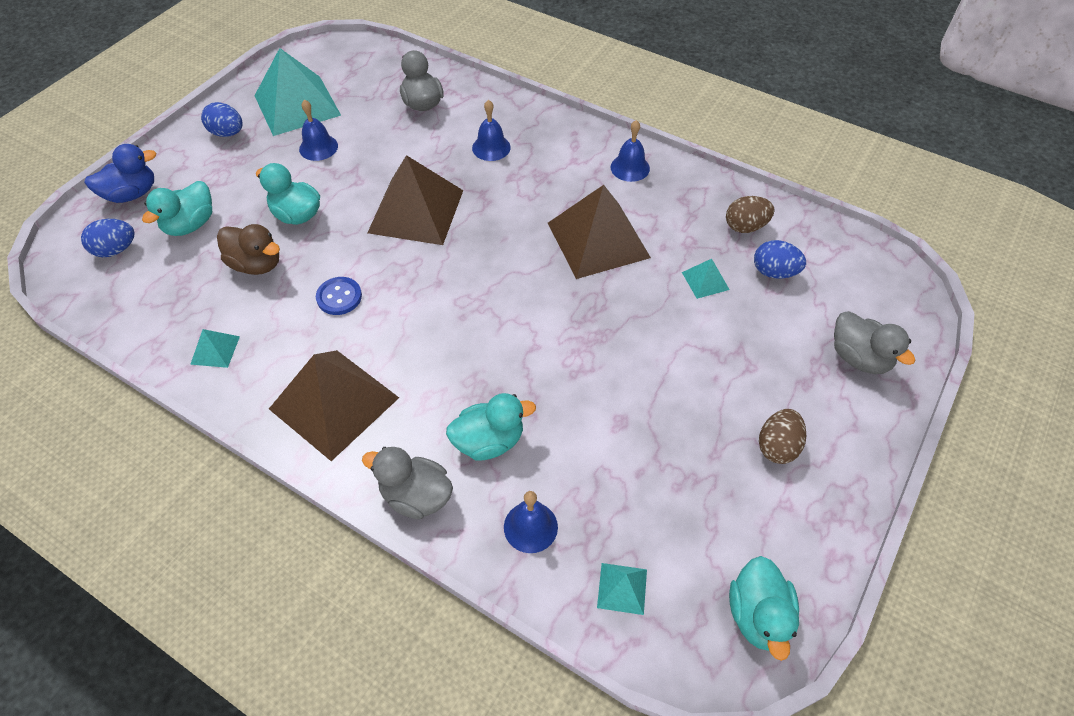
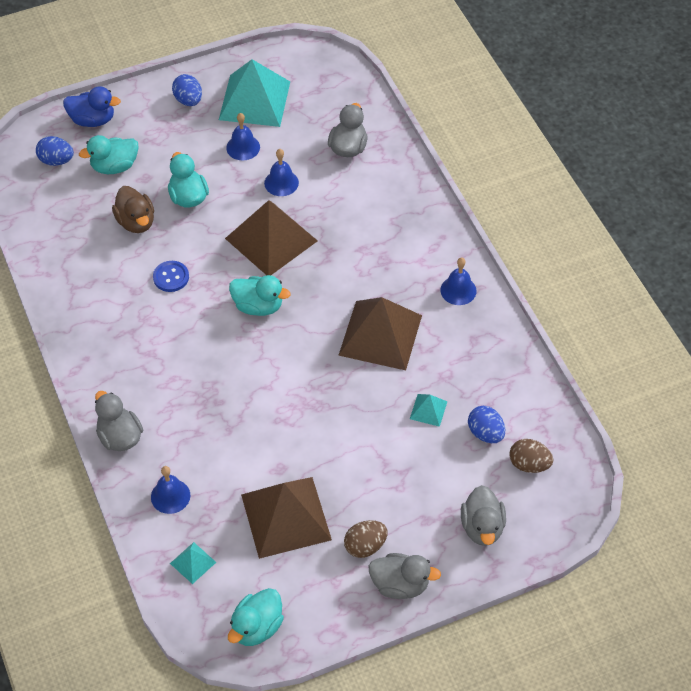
camera: 35 degrees right, 0 degrees up
turquoise pyramid [190,329,240,368] -> none
brown pyramid [269,350,399,461] -> brown pyramid moved to [241,477,332,559]
turquoise duck [446,393,536,461] -> turquoise duck moved to [229,275,291,316]
blue bell [472,100,511,161] -> blue bell moved to [264,149,299,196]
brown egg [726,196,774,233] -> brown egg moved to [509,439,553,473]
none -> grey duck [369,553,441,599]

